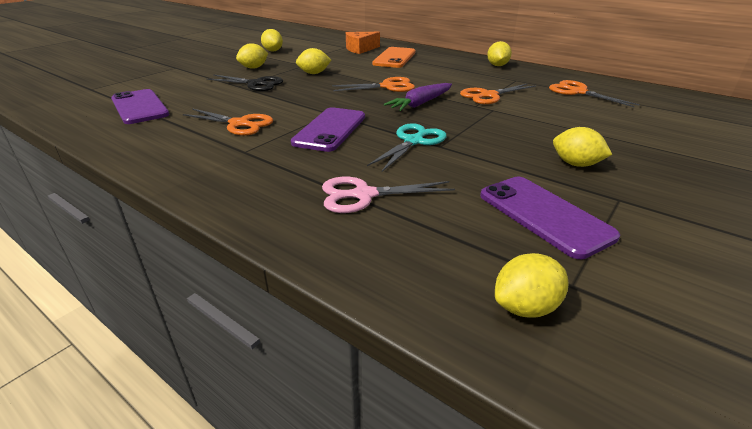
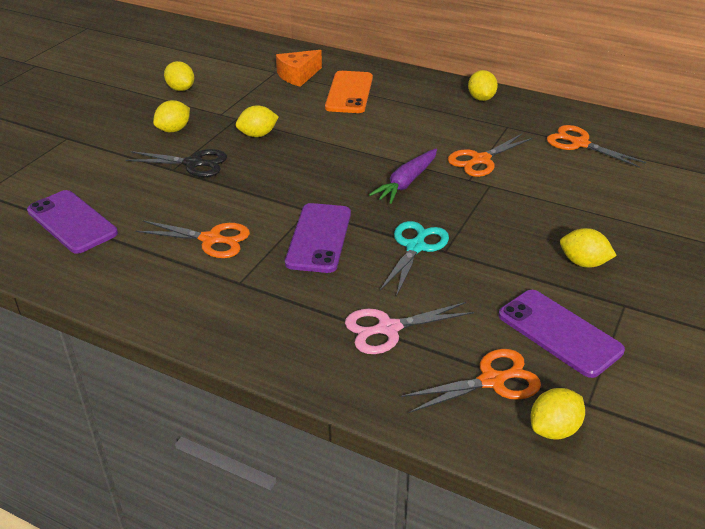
camera: 10 degrees left, 5 degrees up
orange scissors [332,77,415,92] -> orange scissors moved to [400,349,541,413]

